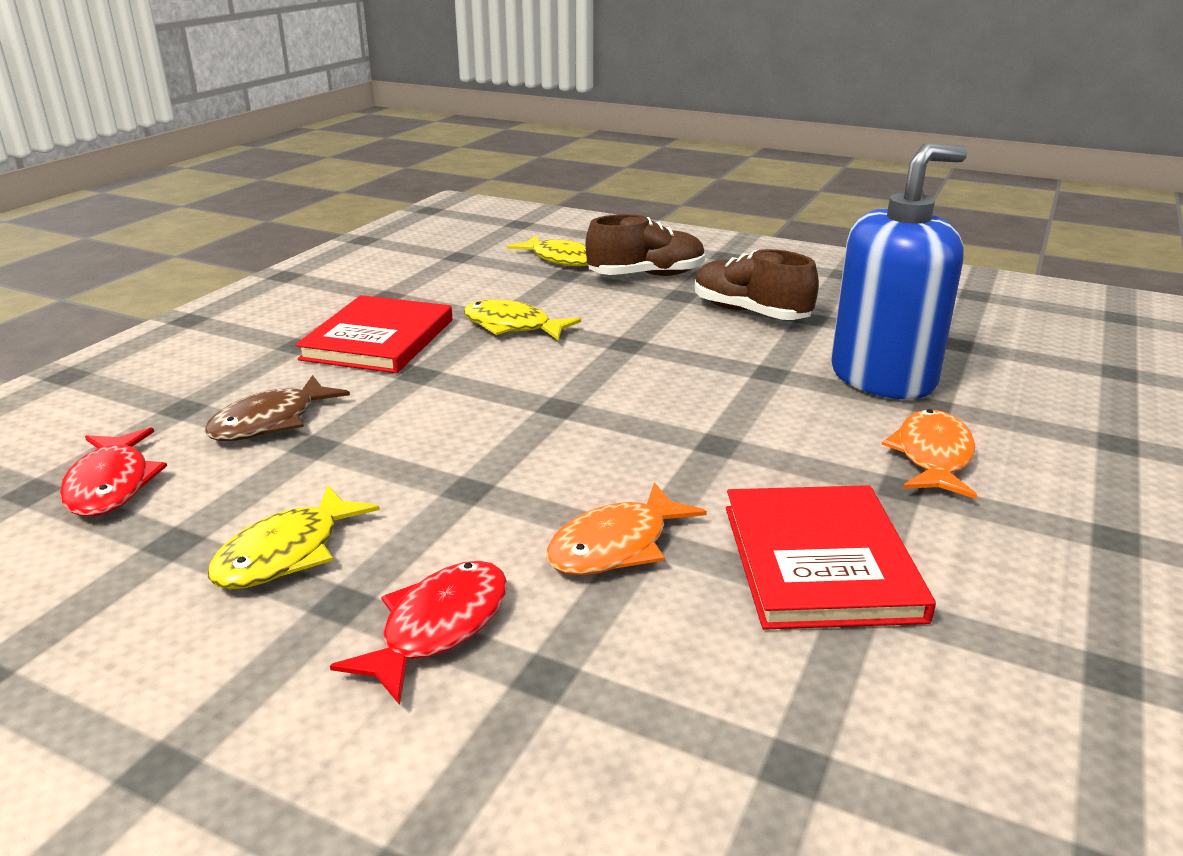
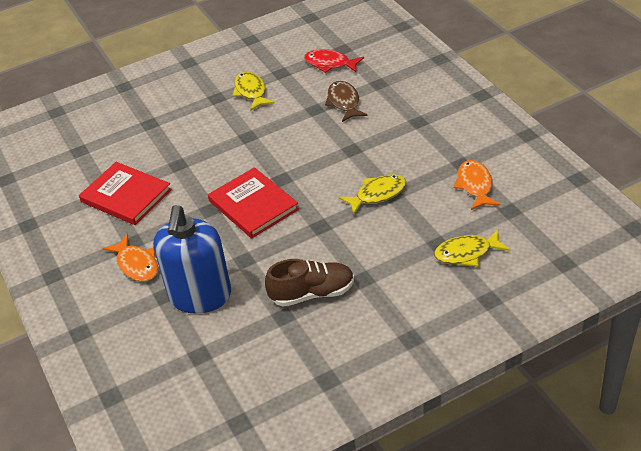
camera: 130 degrees right, 15 degrees up
red book [295,295,453,373] -> red book moved to [208,167,299,238]
red fish [330,561,507,705] -> none
orange fish [546,482,707,575] -> orange fish moved to [453,160,500,210]
brown shoe [586,214,705,276] -> none

